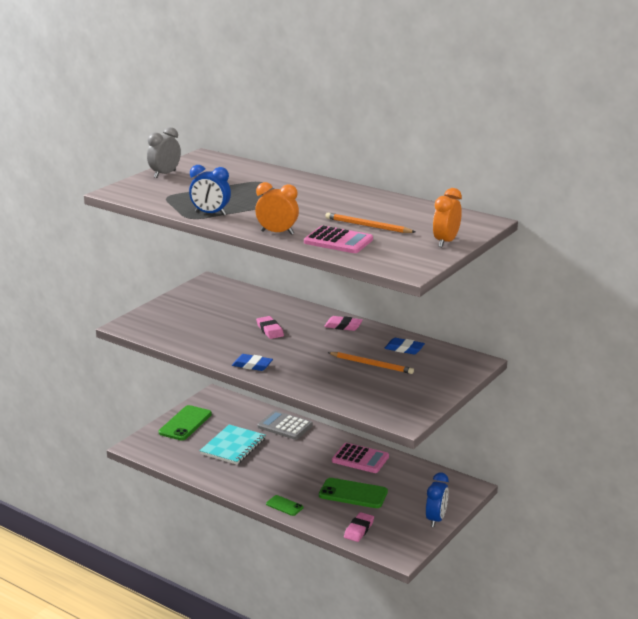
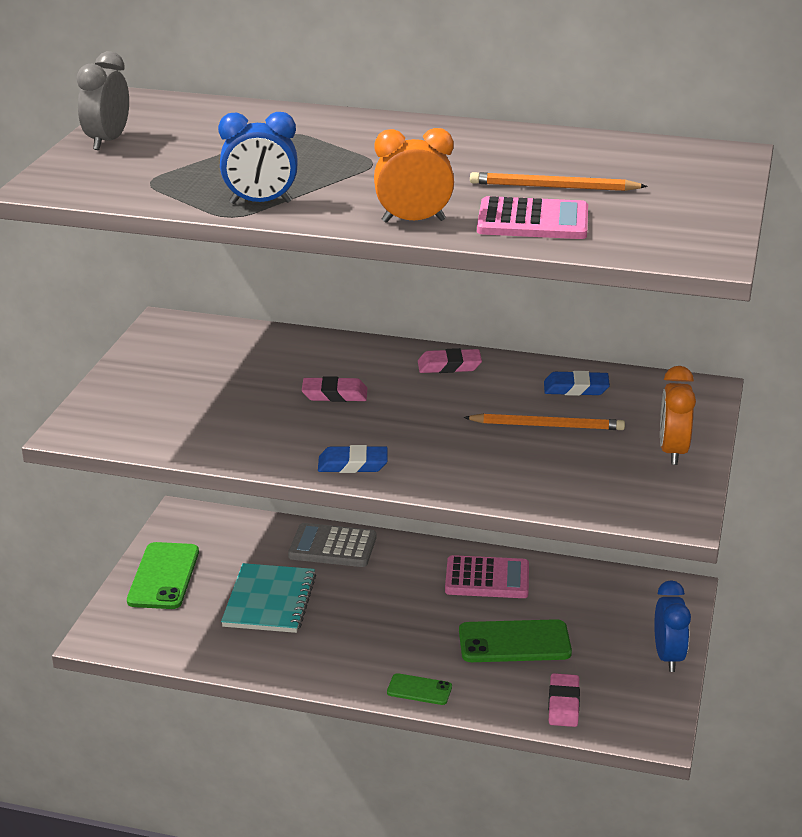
camera: 20 degrees left, 5 degrees up
pink eraser [256,316,284,339] -> pink eraser turned 45 degrees counterclockwise [302,376,367,402]
orange clock [433,188,462,247] -> orange clock moved to [660,366,696,465]

